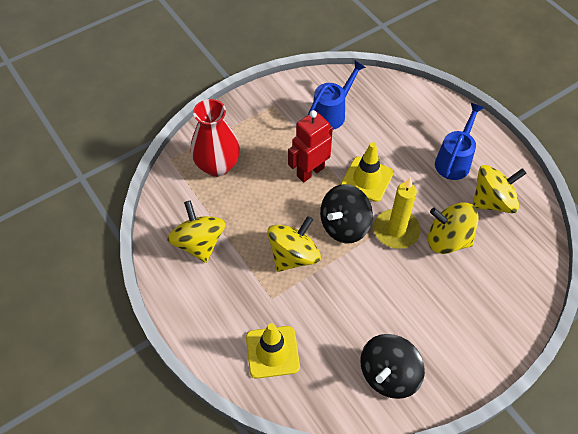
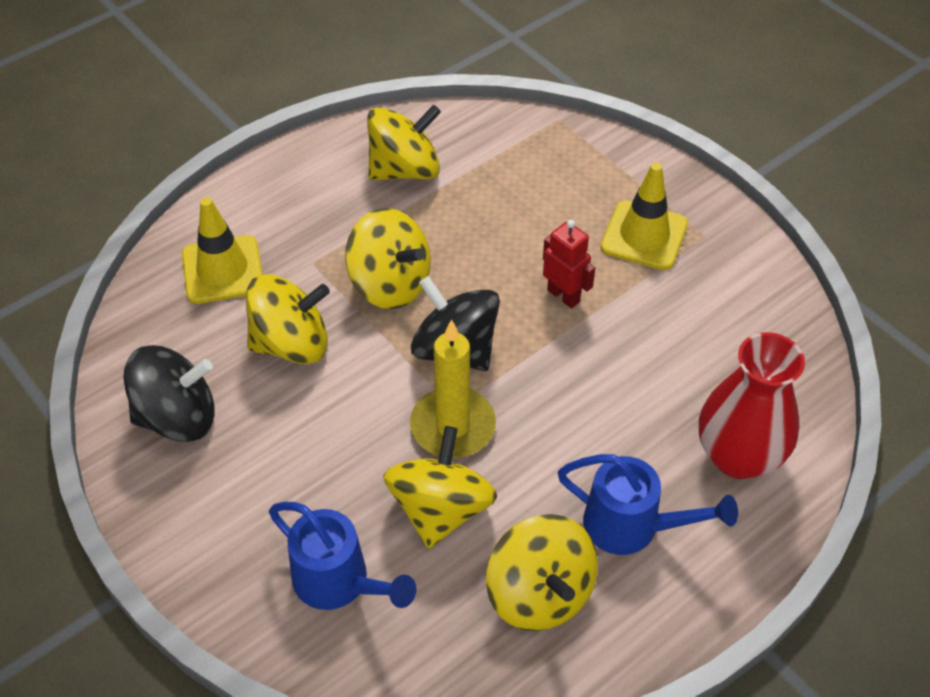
camera: 85 degrees right, 5 degrees down
red vase [191,99,240,177] -> red vase moved to [699,332,805,479]
red robot [288,110,333,182] -> red robot [543,220,595,308], size x0.66
blue watering can [308,60,366,130] -> blue watering can moved to [269,502,416,610]
yellow traffic cone [341,142,394,202] -> yellow traffic cone moved to [601,163,688,270]
black spinning top [360,334,425,399] -> black spinning top turned 135 degrees clockwise [123,345,215,442]
none -> yellow spinning top [246,274,330,364]

